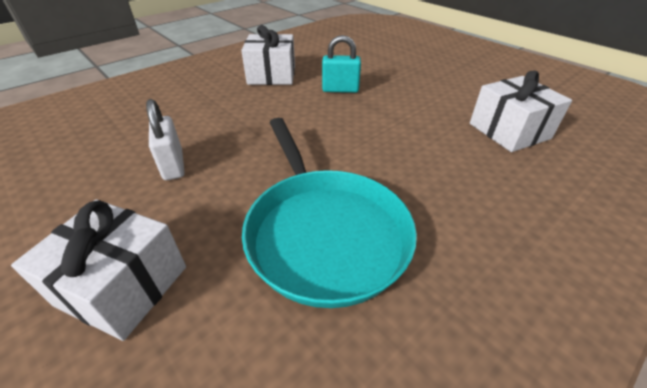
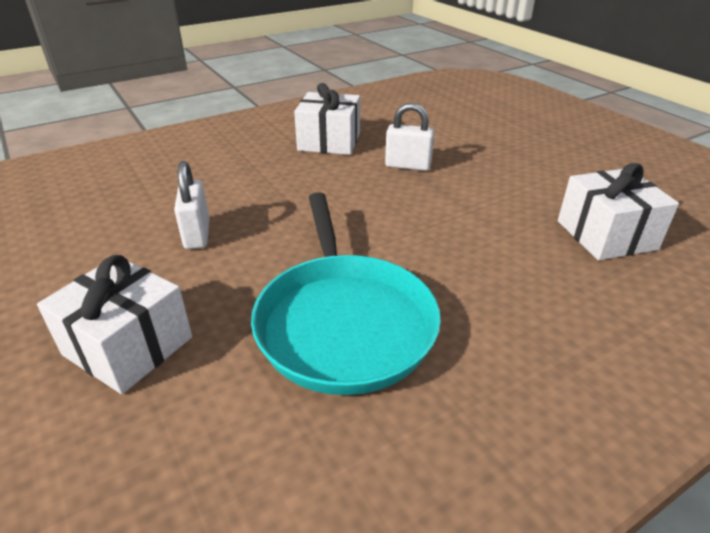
camera: 10 degrees right, 5 degrees down
turquoise padlock [322,35,361,93] -> white padlock [385,103,434,171]

